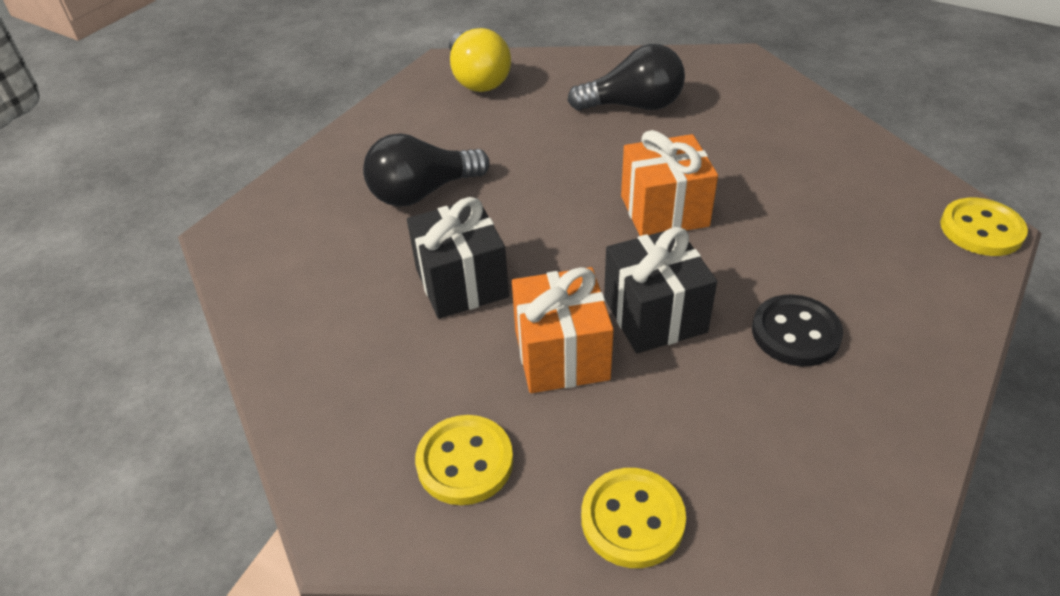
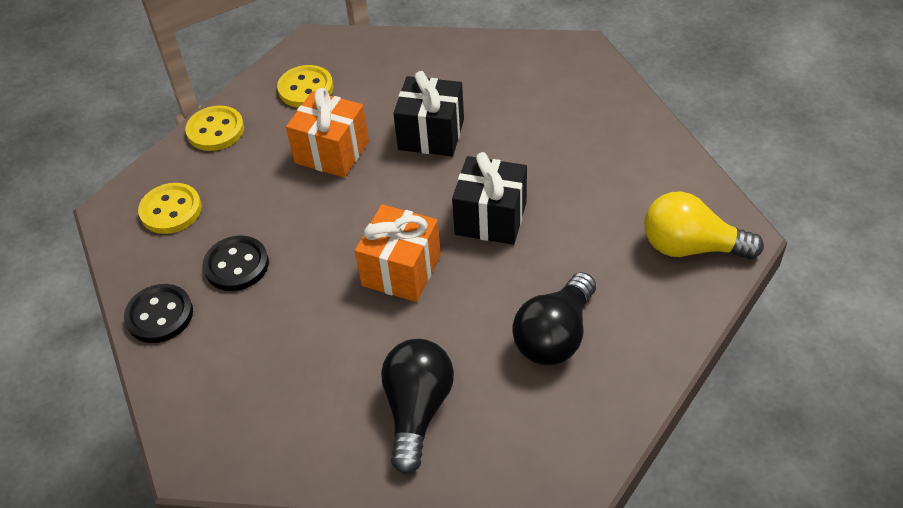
camera: 125 degrees right, 5 degrees up
black light bulb [363,133,490,207] -> black light bulb moved to [381,339,454,474]
black gift [604,227,717,353] -> black gift moved to [452,152,527,245]
yellow button [940,198,1028,256] -> yellow button moved to [138,183,202,234]
none -> black button [124,284,193,343]

